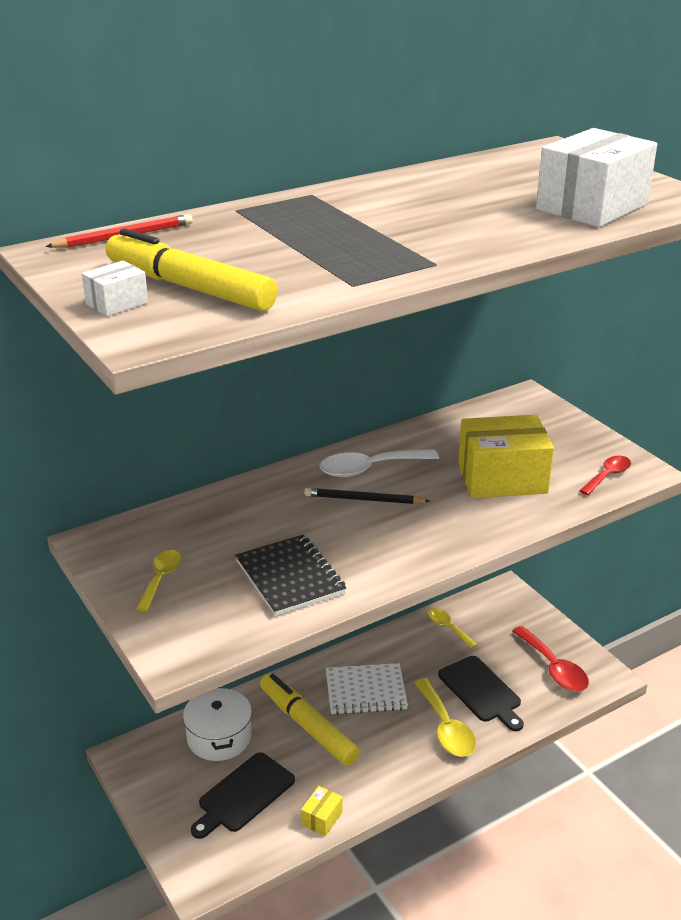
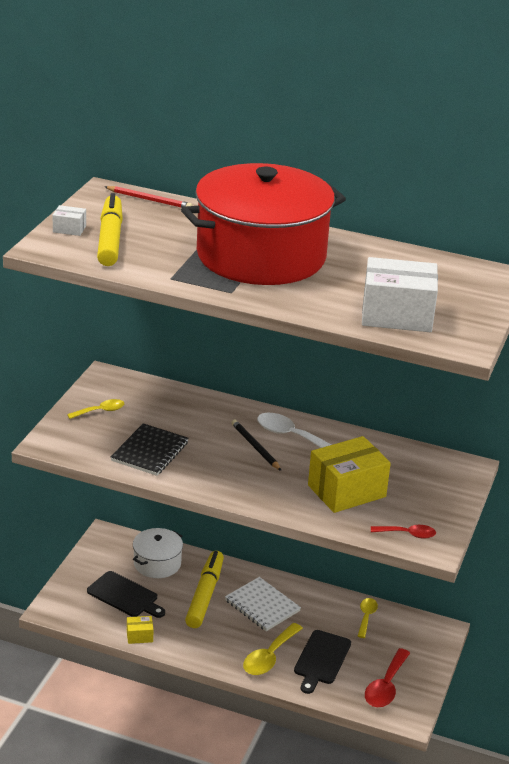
camera: 50 degrees right, 0 degrees up
black cutting board [191,752,295,839] -> black cutting board turned 150 degrees counterclockwise [87,571,165,618]
yellow box [458,415,554,498] -> yellow box turned 75 degrees counterclockwise [308,436,391,513]
none -> red pot [181,163,346,285]

